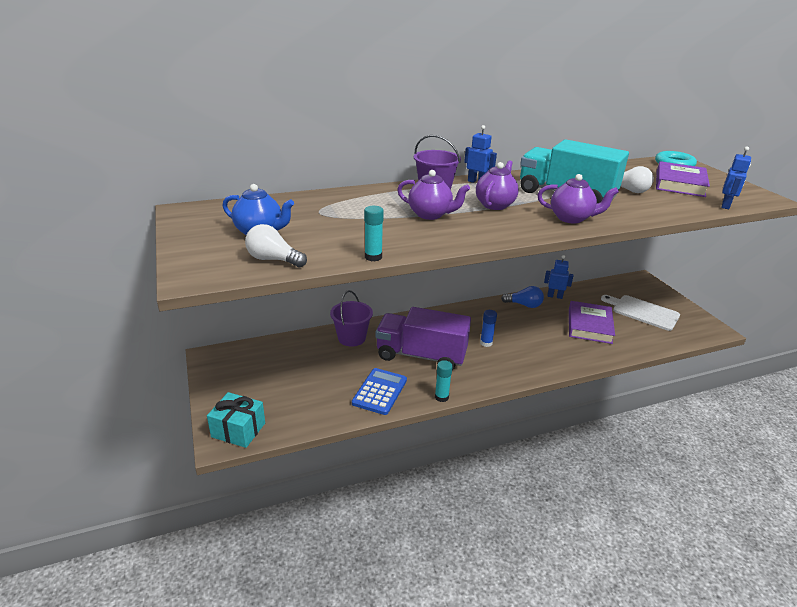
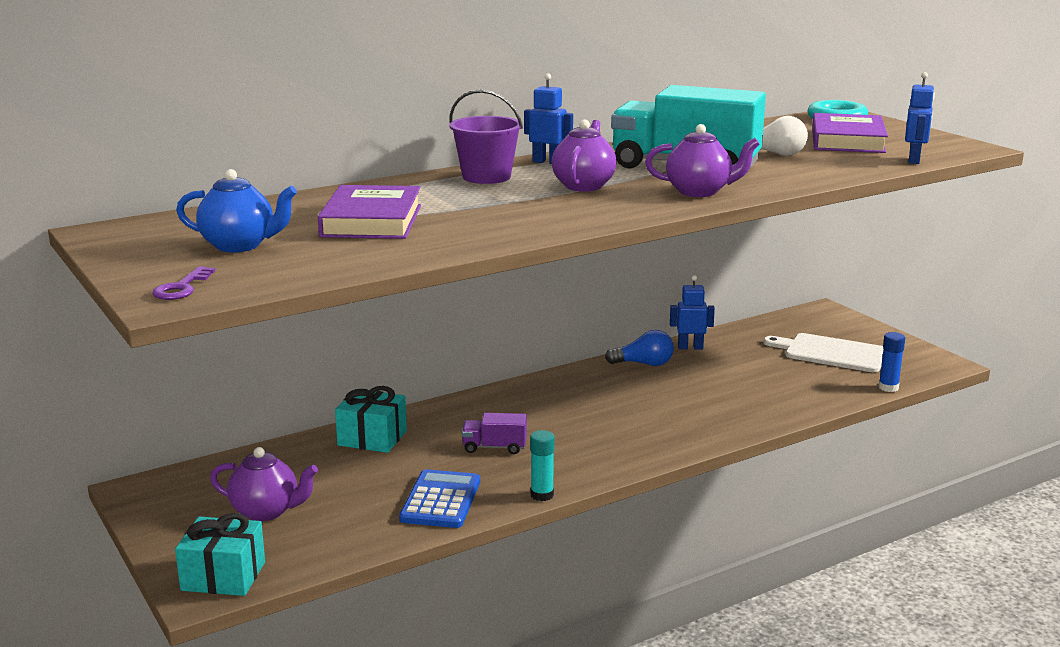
camera: 10 degrees left, 10 degrees down
white light bulb [245,224,307,268] -> none
purple bucket [330,290,373,347] -> turquoise gift [335,386,407,453]
turquoise glue stick [364,206,384,261] -> none
purple truck [376,307,471,370] -> purple truck [462,413,527,454], size x0.43
purple teapot [397,170,470,220] -> purple teapot moved to [210,447,318,521]
blue glue stick [480,310,497,347] -> blue glue stick moved to [879,332,905,392]
purple book [569,301,615,344] -> purple book moved to [318,185,421,239]
none -> purple key [152,266,215,300]

